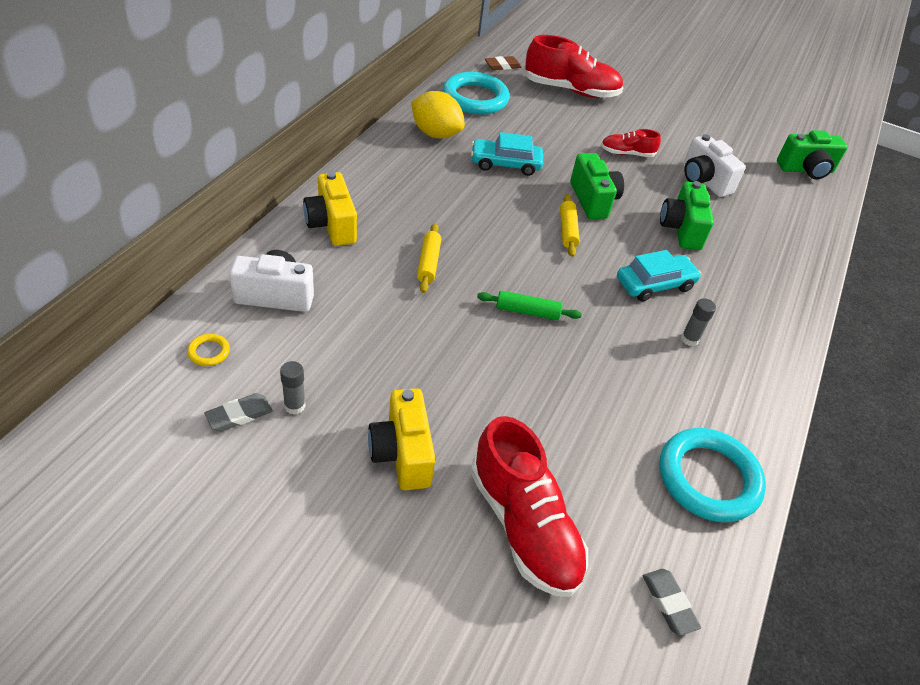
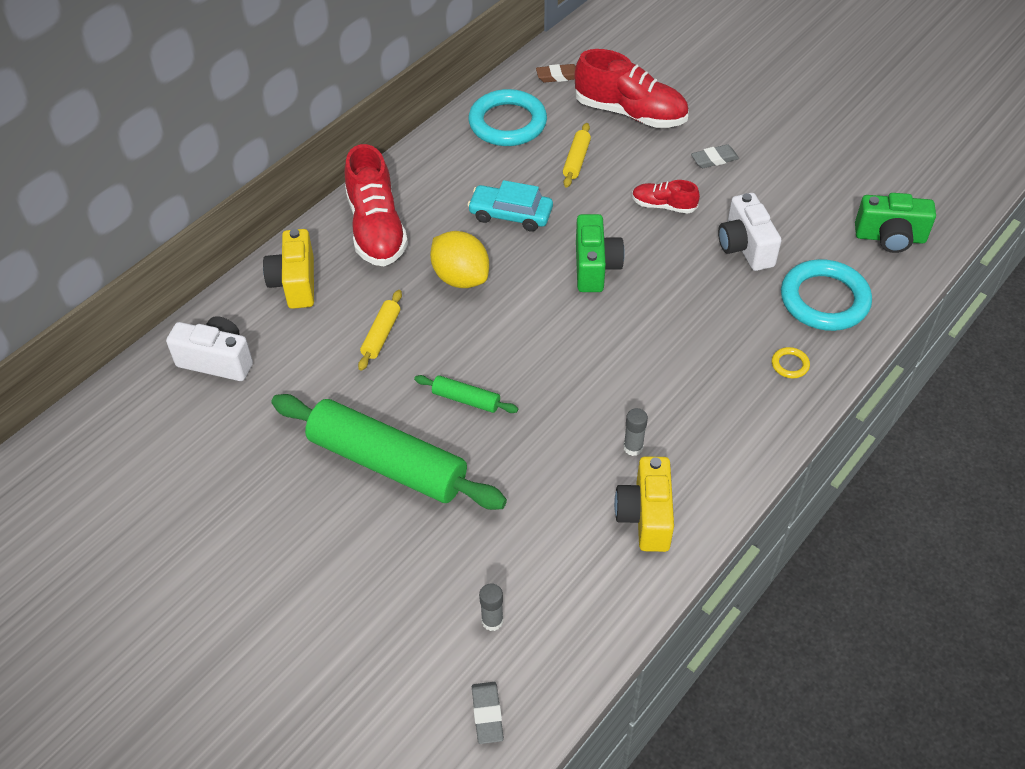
camera: 20 degrees right, 5 degrees up
yellow ring [187,334,230,366] -> yellow ring moved to [772,347,810,378]
grey eraser [204,393,273,431] -> grey eraser moved to [691,144,739,168]
grey glue stick [280,361,306,415] -> grey glue stick moved to [479,583,503,631]
yellow camera [368,388,435,490] -> yellow camera moved to [614,456,674,552]
yellow lemon [411,91,465,138] -> yellow lemon moved to [430,231,489,288]
red shoe [471,416,588,597] -> red shoe moved to [345,144,408,266]
yellow rolling pin [560,194,580,257] -> yellow rolling pin moved to [563,123,591,188]
turquoise car [617,250,701,301] -> none
turquoise ring [659,428,766,522] -> turquoise ring moved to [781,259,872,331]
green camera [660,181,714,250] -> none
none -> green rolling pin [271,394,507,510]

